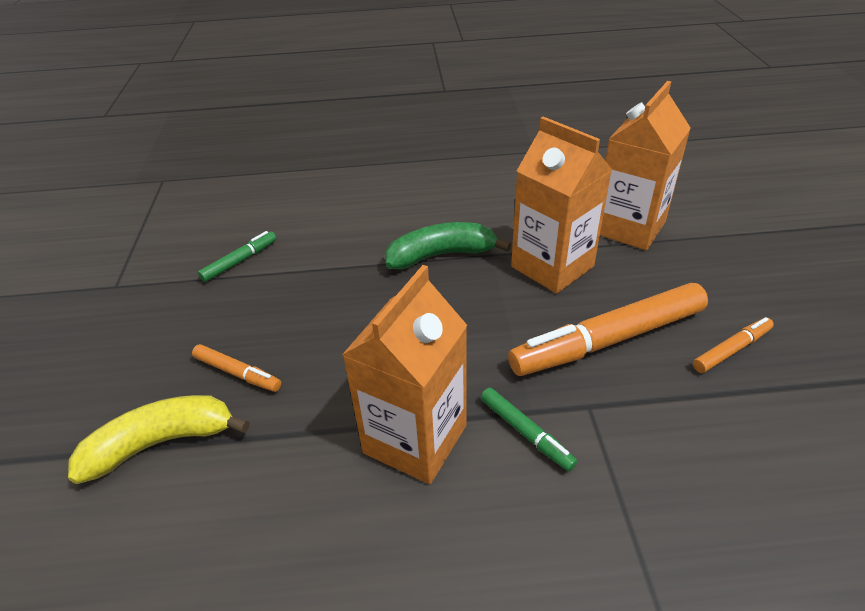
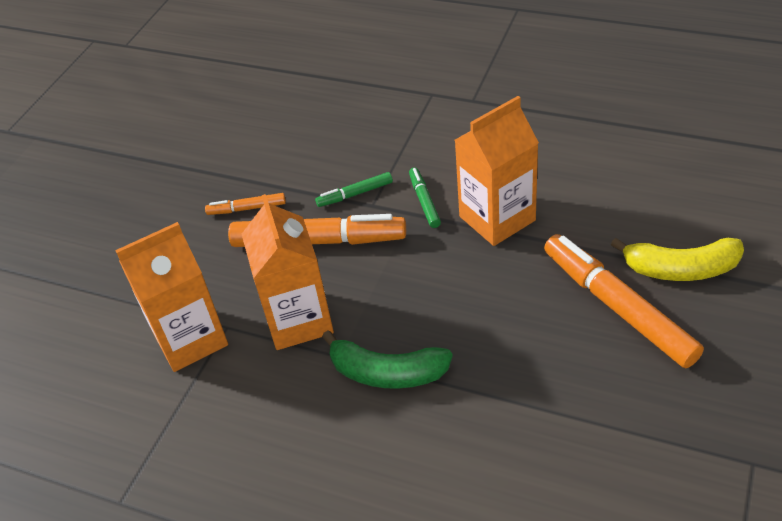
camera: 150 degrees left, 5 degrees up
orange marker [192,344,281,392] -> orange marker [544,234,704,368], size x2.11
green marker [198,231,276,282] -> green marker moved to [315,172,393,207]

